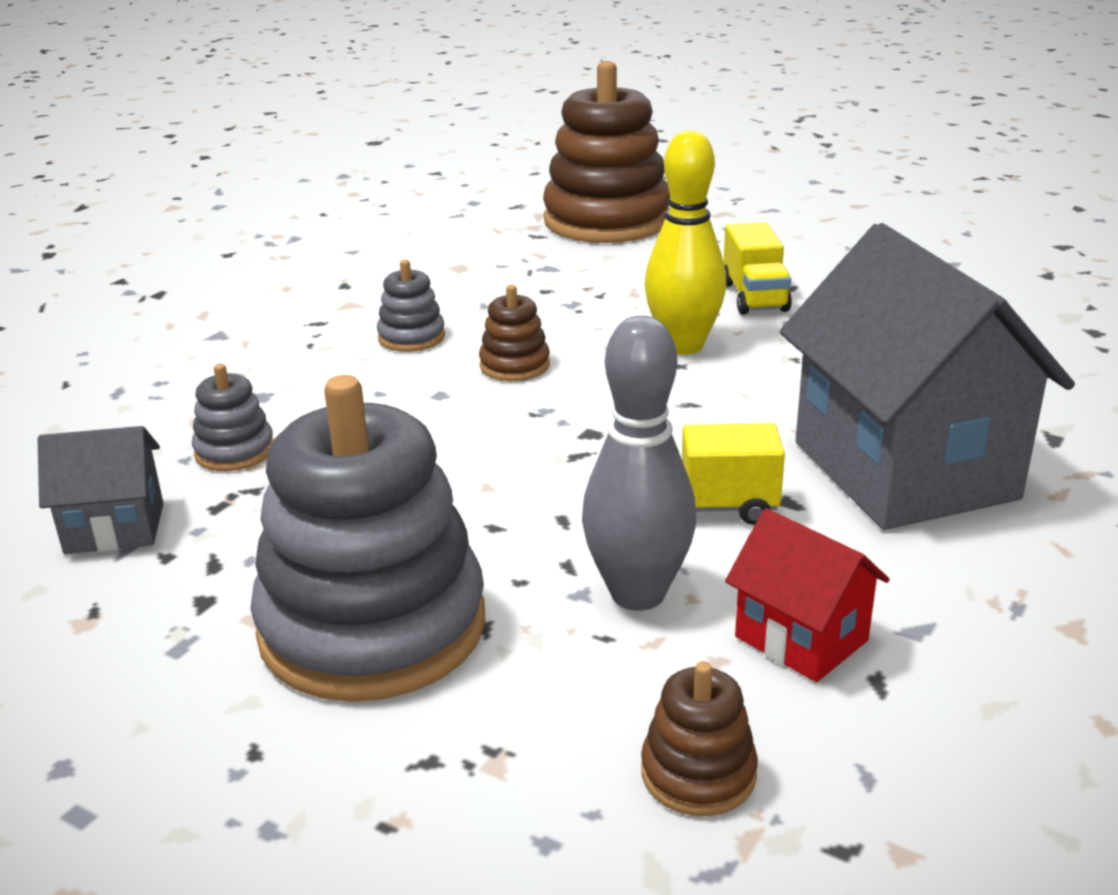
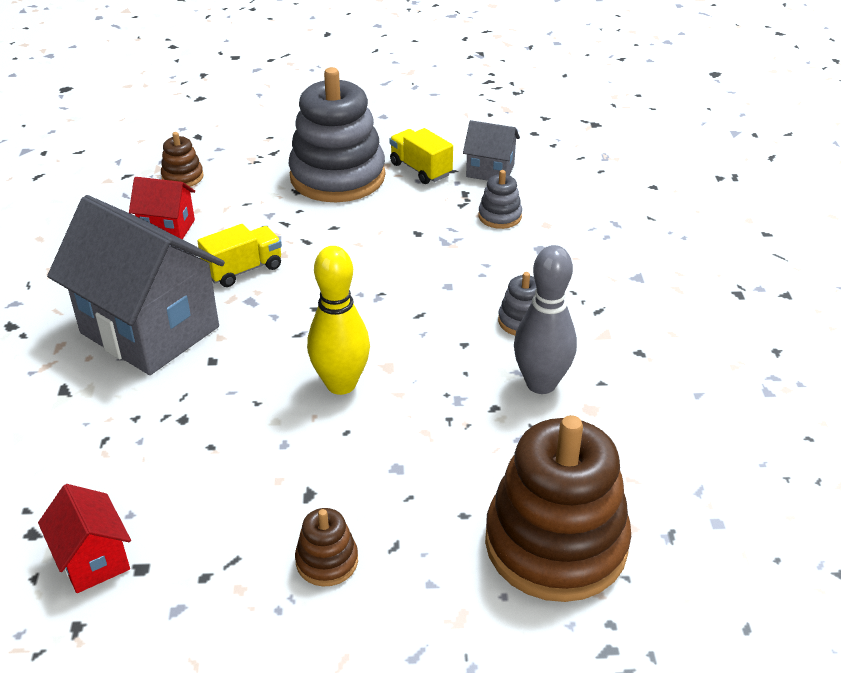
camera: 145 degrees right, 10 degrees up
grey house [38,426,164,554] -> grey house turned 60 degrees clockwise [463,120,520,181]
brown stacking toy [479,285,550,381] -> brown stacking toy moved to [295,508,358,586]
grey bowling pin [582,316,696,611] -> grey bowling pin moved to [514,245,577,394]
yellow truck [724,222,792,315] -> yellow truck moved to [390,128,453,184]
none -> red house [38,484,131,593]

